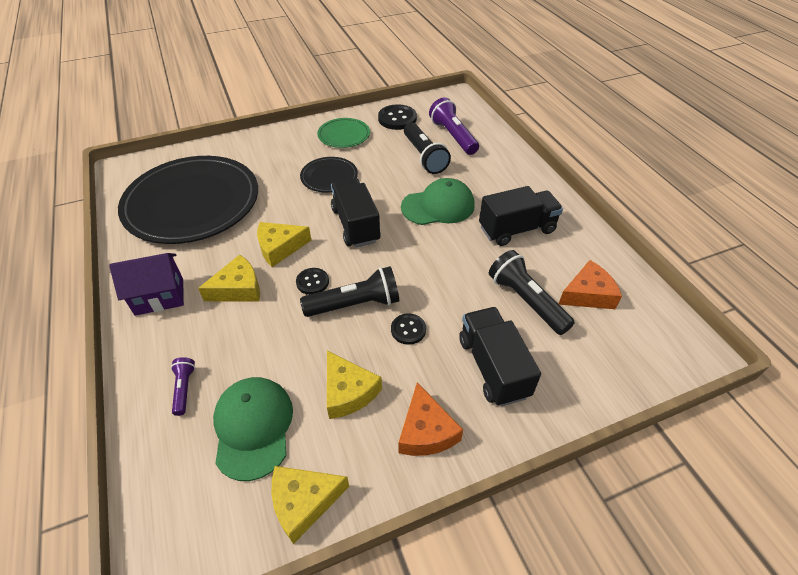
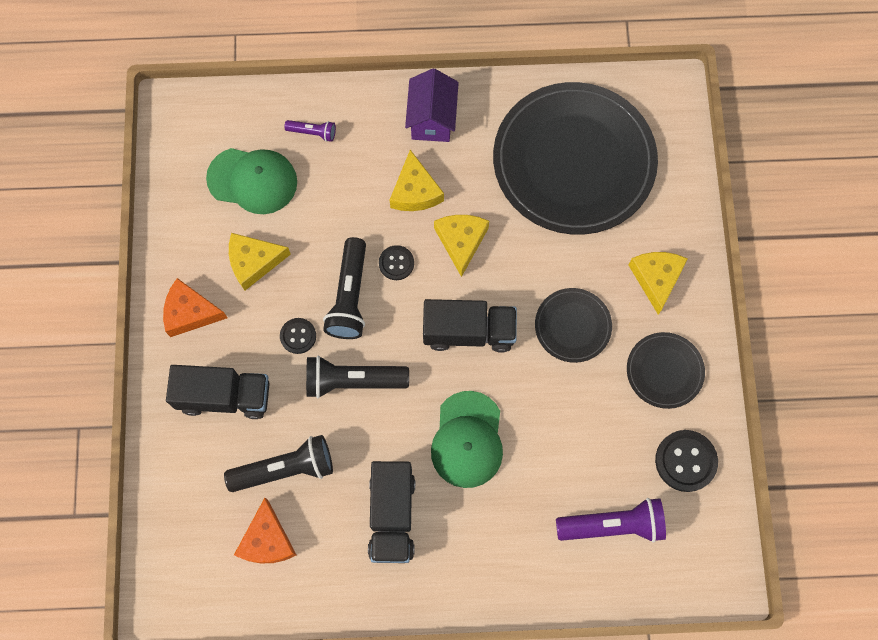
camera: 110 degrees right, 25 degrees up
yellow cheese [272,466,349,544] -> yellow cheese moved to [629,252,688,315]
green plate [317,118,370,148] -> black plate [627,332,705,409]
black flashlight [404,123,451,174] -> black flashlight moved to [306,356,409,398]

